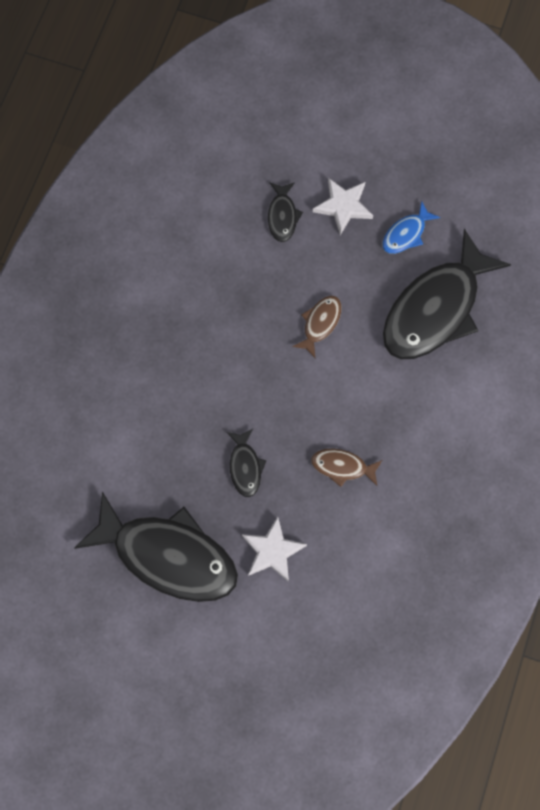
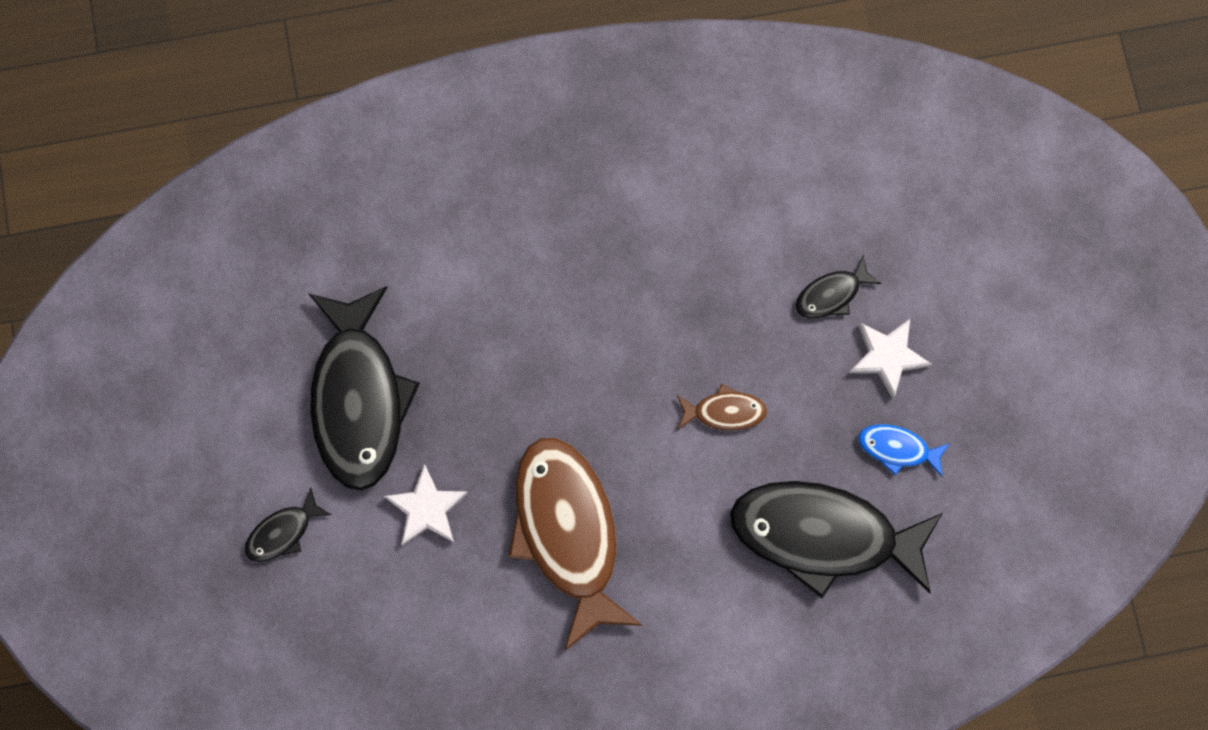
camera: 60 degrees right, 5 degrees up
black fish [226,429,266,497] -> black fish moved to [245,487,331,562]
brown fish [311,449,382,487] -> brown fish [508,438,643,651], size x2.28

